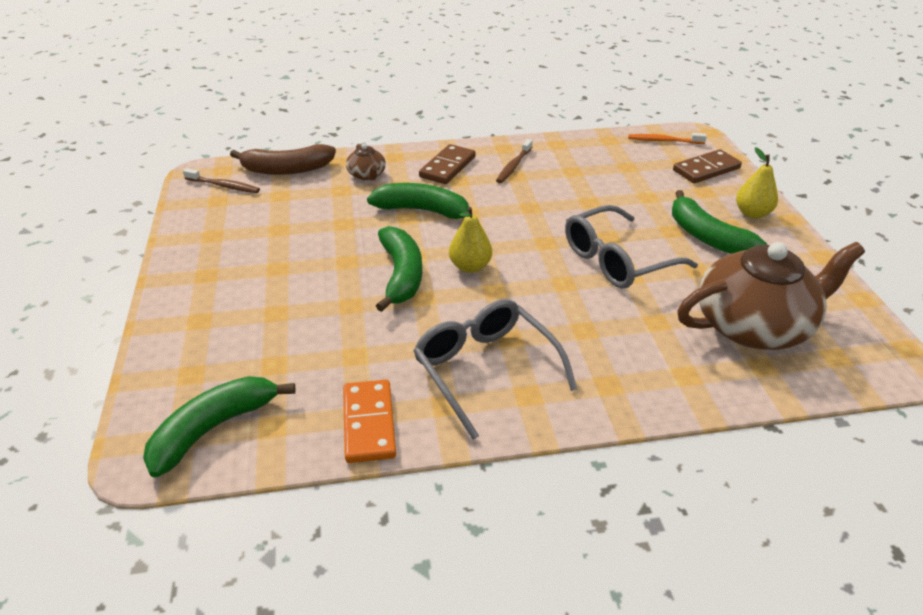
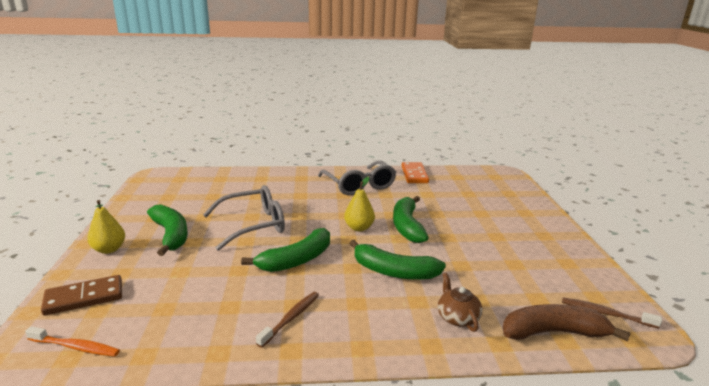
camera: 175 degrees left, 15 degrees down
green banana [143,376,296,478] -> green banana moved to [241,228,330,272]
brown domino [419,144,476,184] -> none
brown teapot [677,242,865,350] -> none

